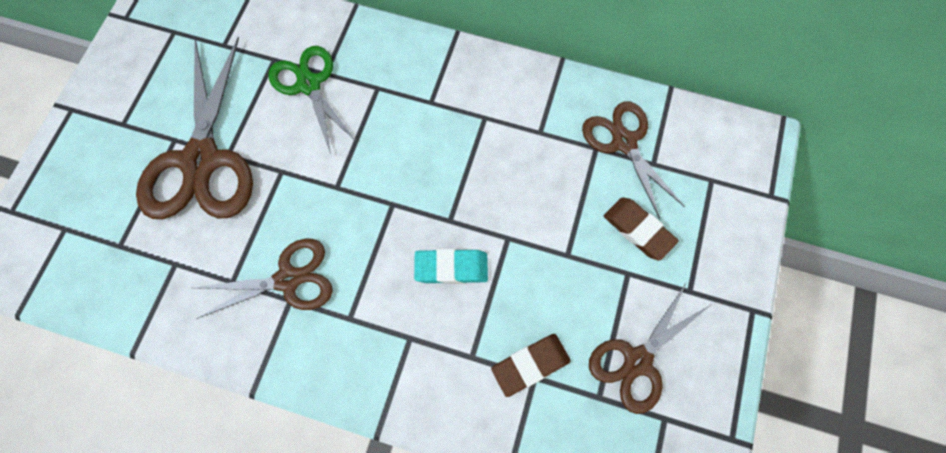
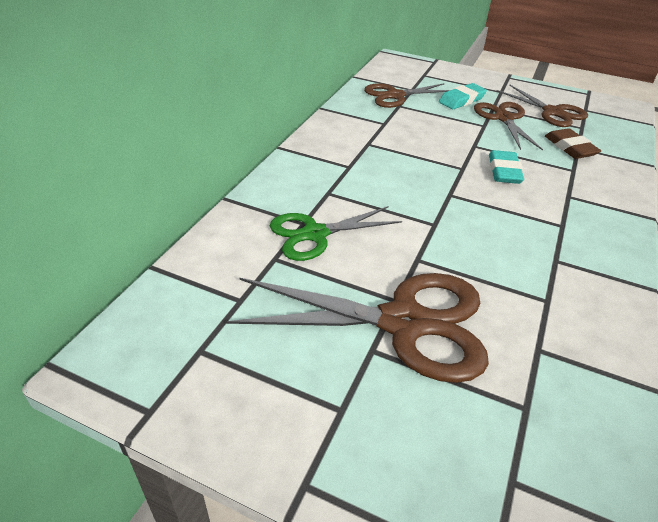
camera: 85 degrees left, 30 degrees down
brown scissors [194,238,333,319] -> brown scissors moved to [474,102,543,151]
brown eraser [604,198,679,261] -> turquoise eraser [439,83,487,109]

